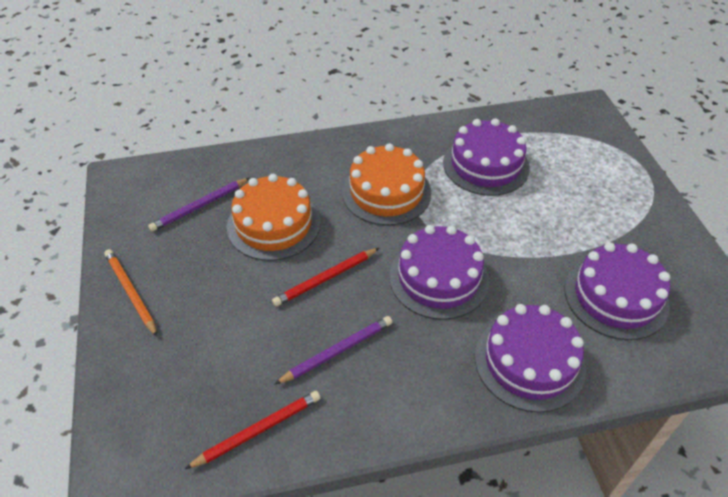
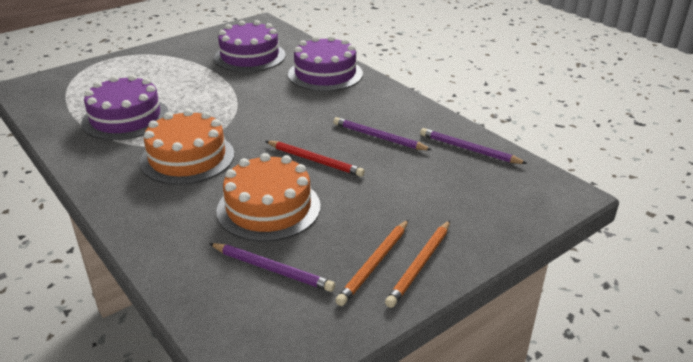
camera: 115 degrees left, 15 degrees down
red pencil [185,391,320,469] -> purple pencil [420,128,527,164]
purple cake [389,225,489,320] -> none
none -> orange pencil [335,219,409,306]

